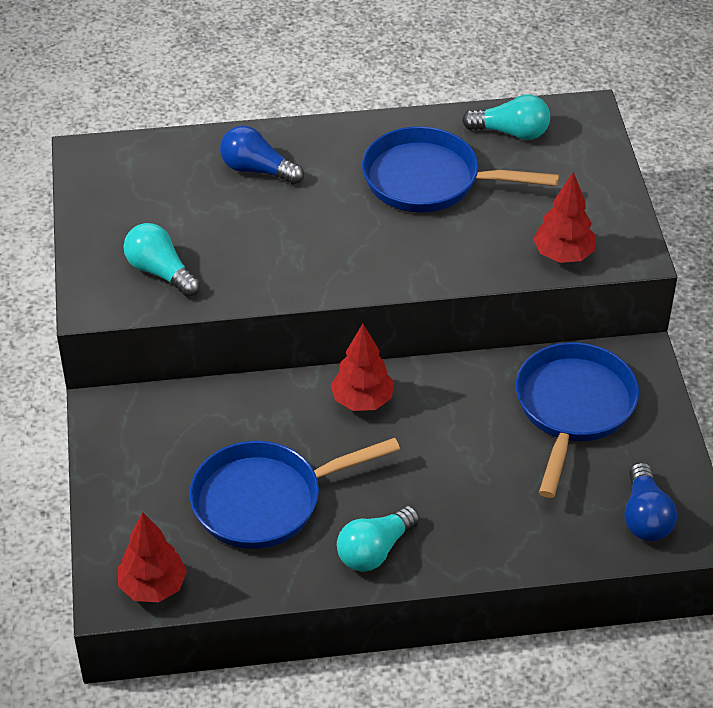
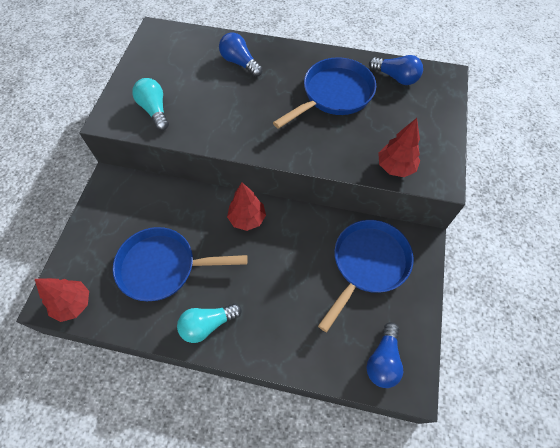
camera: 20 degrees right, 15 degrees up
blue pan [362,126,559,213] -> blue pan turned 105 degrees clockwise [273,57,376,129]
turquoise light bulb [462,94,550,140] -> blue light bulb [369,55,423,85]

